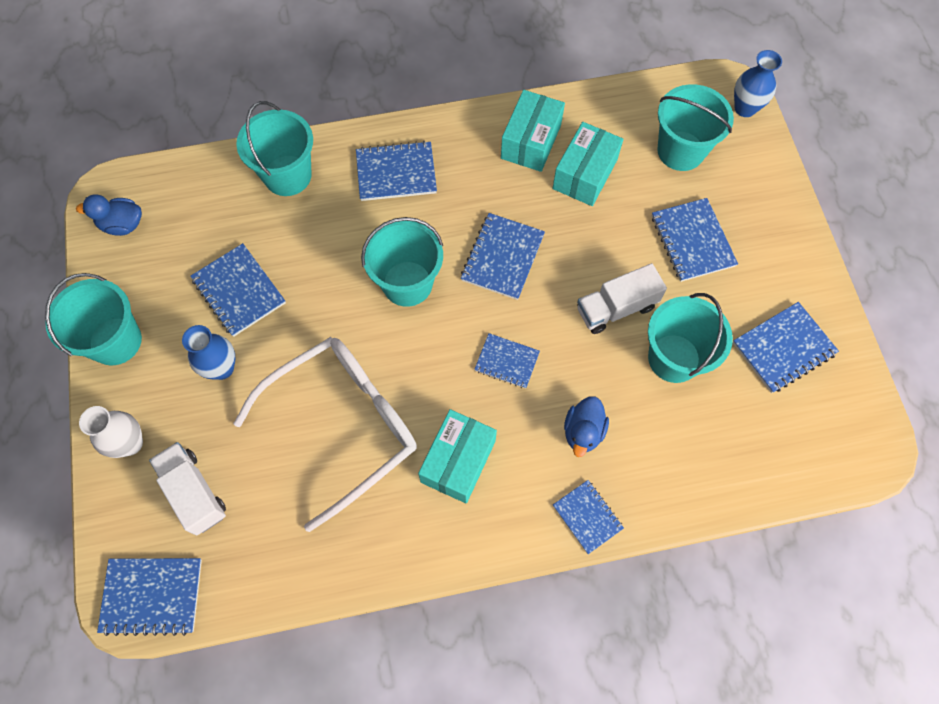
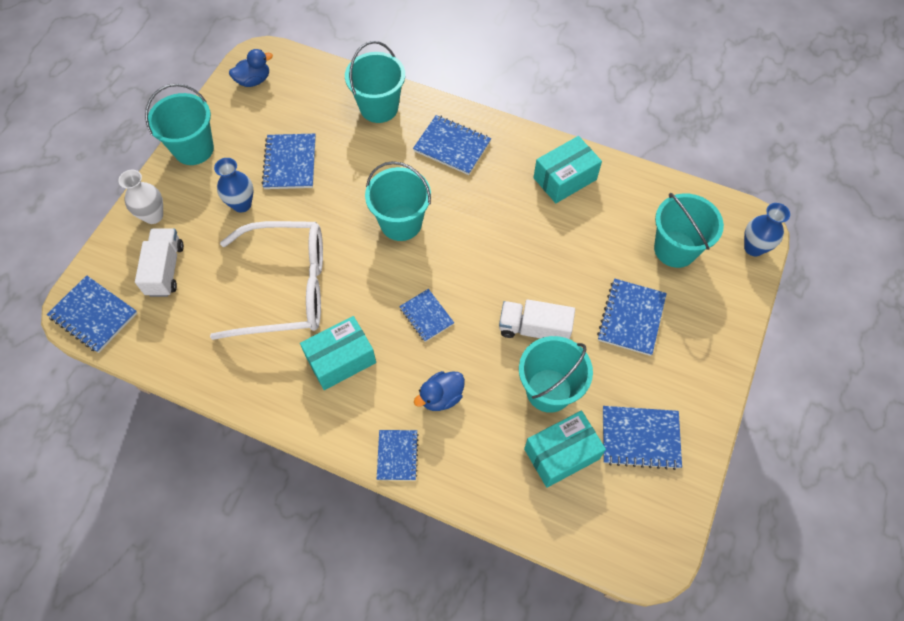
camera: 35 degrees right, 5 degrees down
blue duck [76,194,142,236] -> blue duck turned 120 degrees clockwise [229,49,273,87]
blue notebook [461,213,545,300] -> none
turquoise box [552,122,623,206] -> turquoise box moved to [524,410,606,488]

